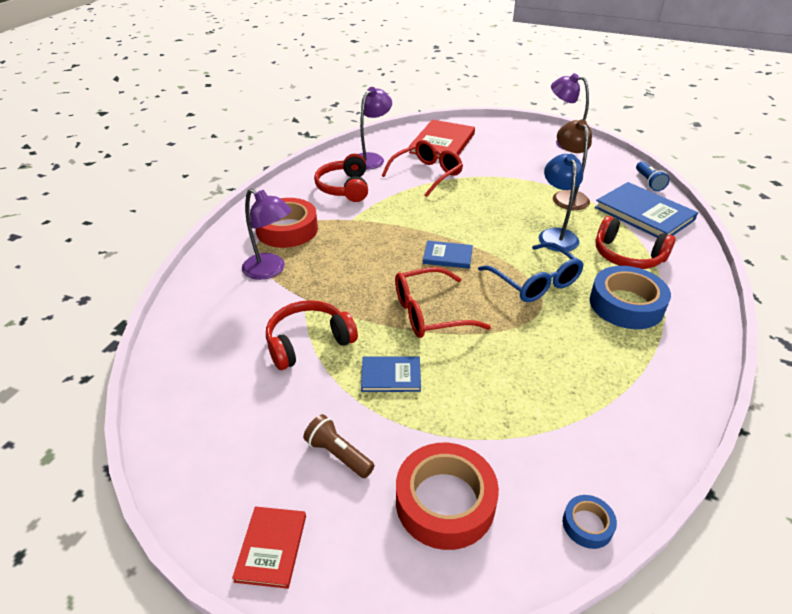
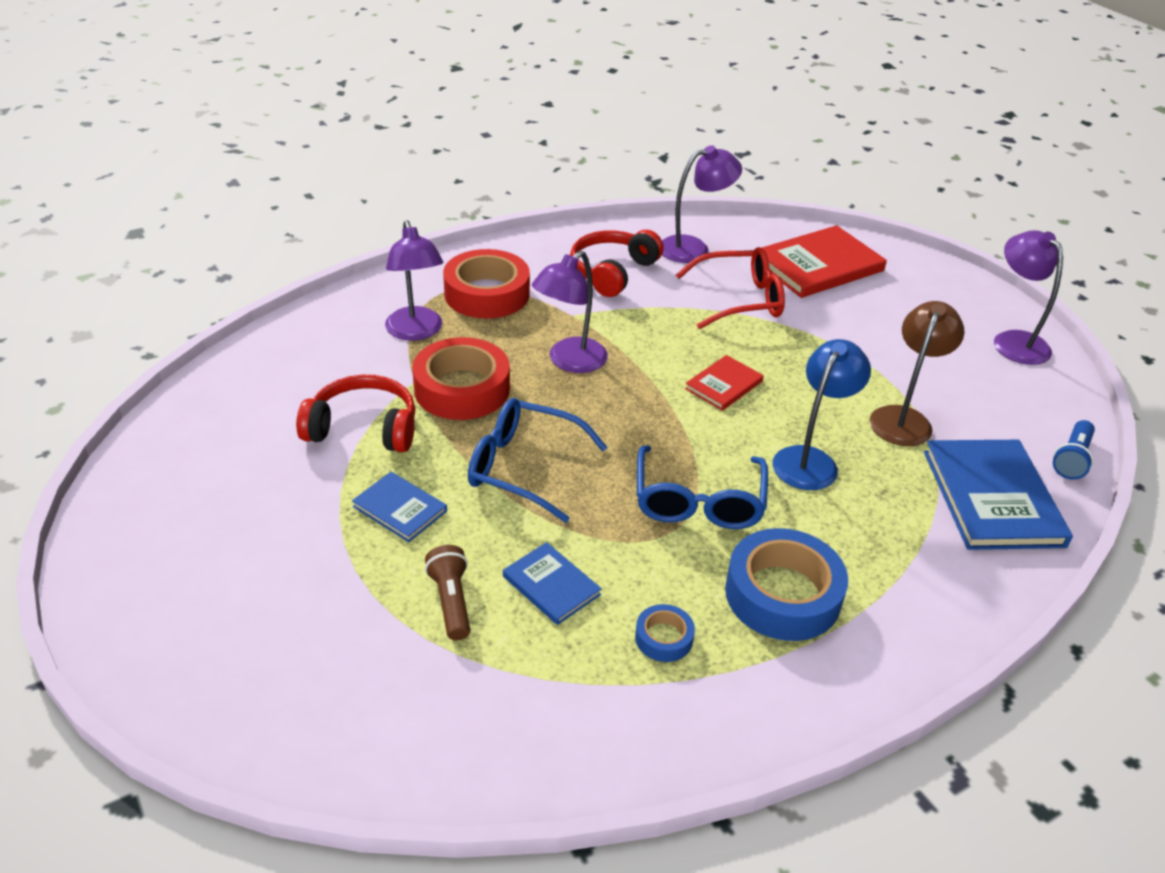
camera: 35 degrees right, 0 degrees up
red book [232,507,306,589] -> red book moved to [685,355,764,411]
brown flashlight [303,414,375,478] -> brown flashlight moved to [425,545,470,641]
red glasses [395,267,491,338] -> blue glasses [468,398,608,523]
red tape [396,443,499,550] -> red tape moved to [412,337,510,420]
blue book [423,241,473,269] -> blue book moved to [503,542,602,625]
blue tape [563,495,617,549] -> blue tape moved to [635,604,695,662]
red headphones [595,216,675,269] -> none
none -> purple lamp [532,251,608,373]

